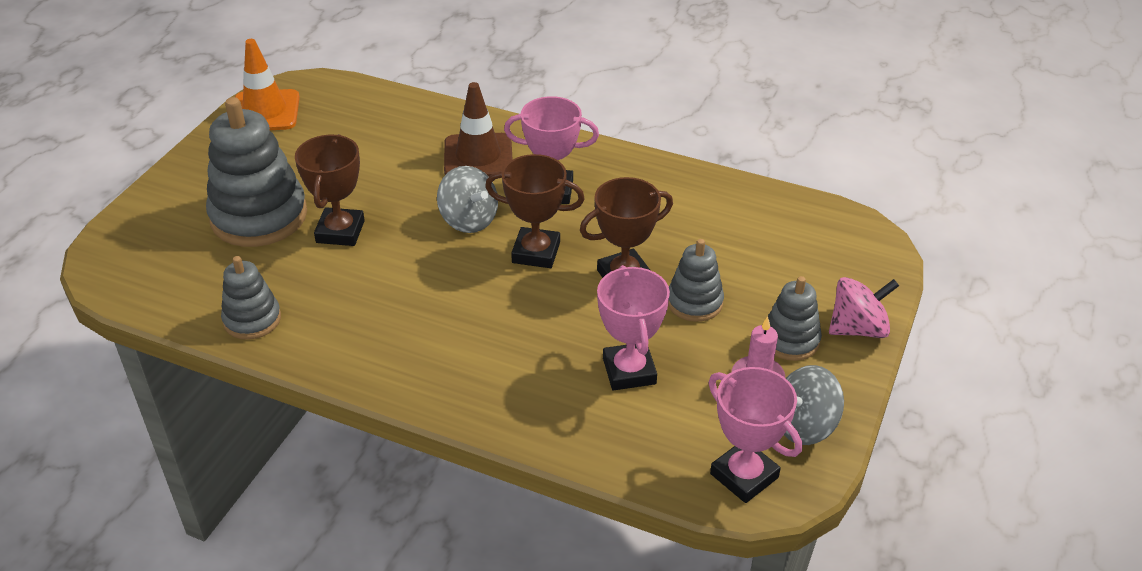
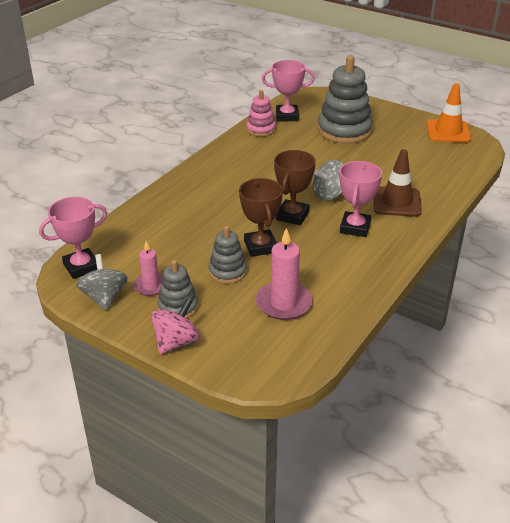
camera: 100 degrees right, 5 degrees down
grey stacking toy [221,256,281,340] -> pink stacking toy [247,90,276,137]
brown trophy [295,134,365,246] -> none
pink trophy [597,265,670,390] -> pink trophy moved to [262,60,315,121]
pink spinning top [829,277,899,338] -> pink spinning top turned 135 degrees counterclockwise [151,298,200,354]
none -> pink candle [256,228,313,320]

